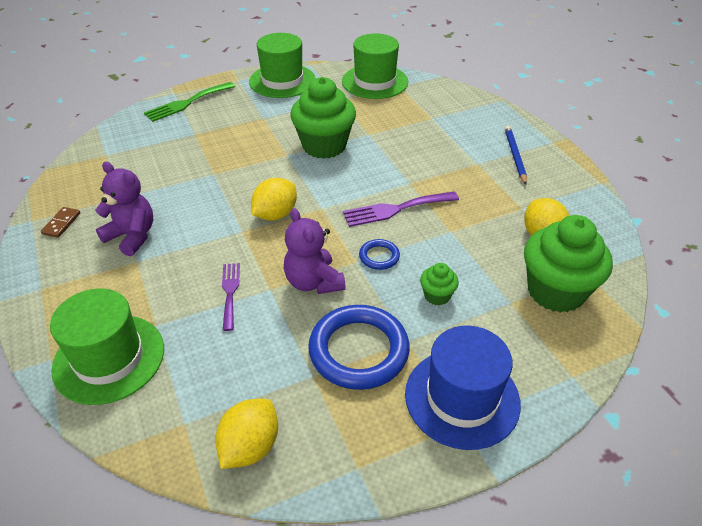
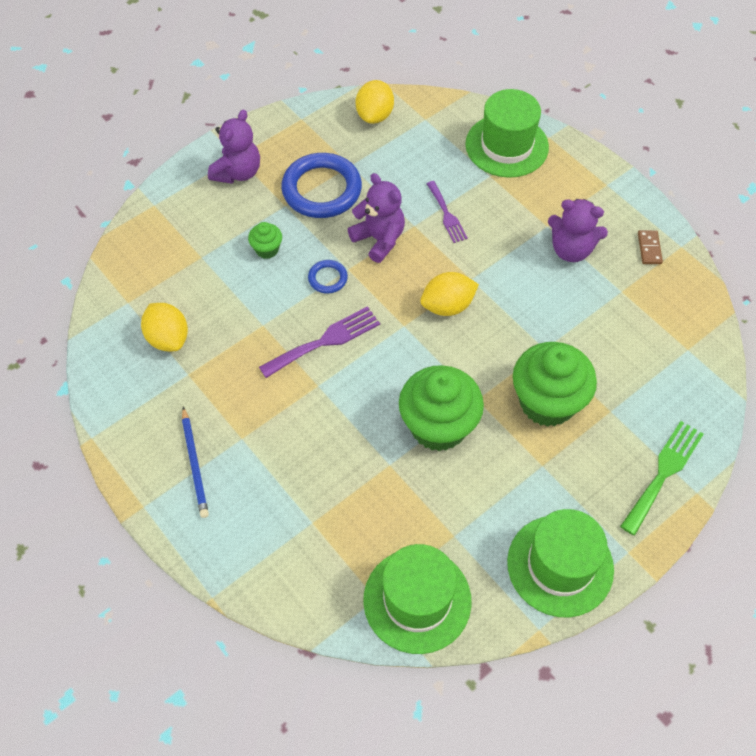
camera: 165 degrees right, 15 degrees up
yellow lemon [251,178,297,221] -> yellow lemon turned 45 degrees clockwise [420,272,479,316]
blue hat [405,326,521,450] -> purple teddy bear [208,110,260,184]
green cupcake [524,215,613,313] -> green cupcake moved to [513,342,597,427]

